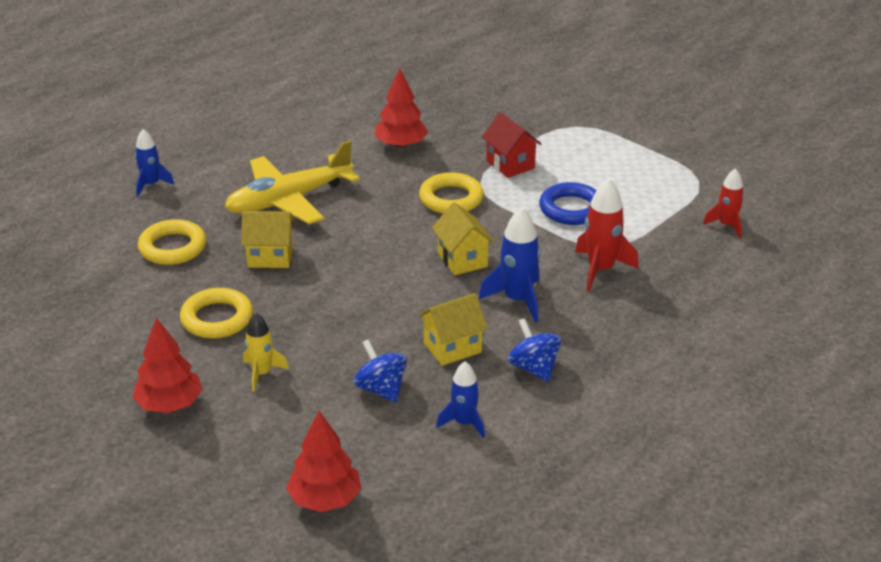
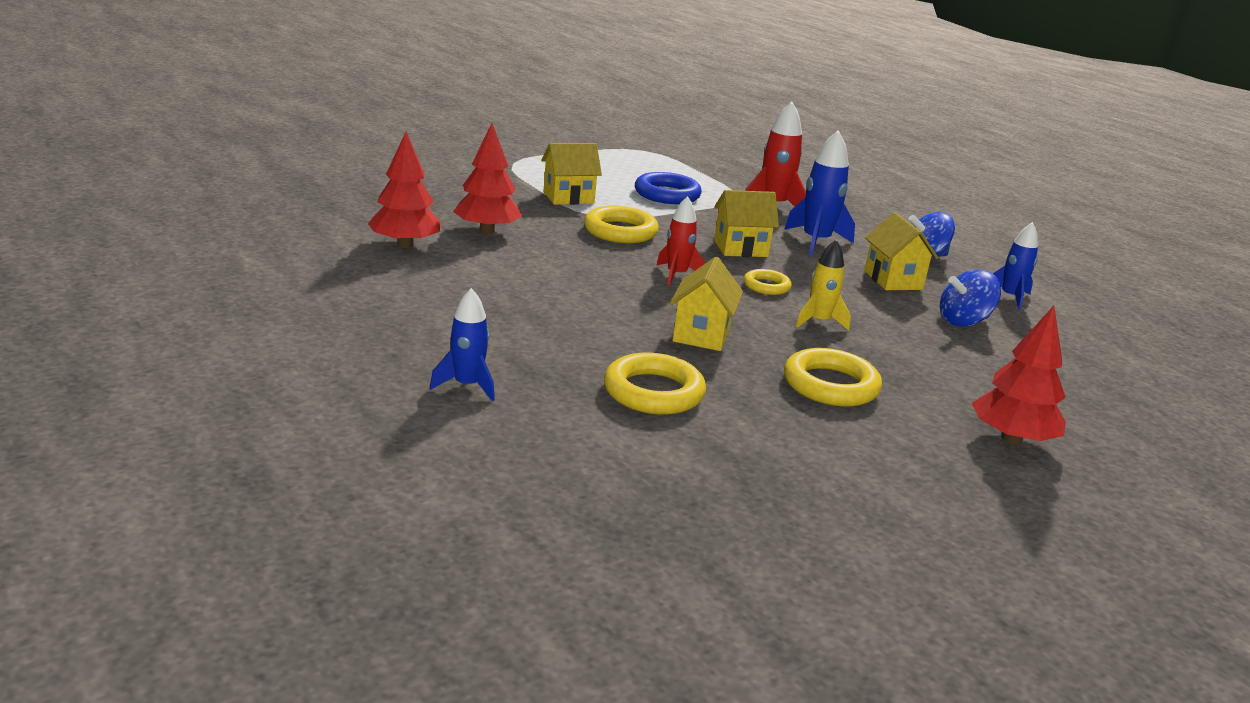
camera: 80 degrees left, 10 degrees down
yellow plane [225,141,360,224] -> none
yellow rocket [243,313,289,392] -> yellow rocket moved to [796,240,851,331]
red tree [286,411,361,512] -> red tree moved to [368,132,441,248]
red house [482,112,541,178] -> yellow house [541,143,602,205]
red rocket [703,168,744,238] -> red rocket moved to [657,196,705,286]
none -> yellow ring [744,269,792,295]

